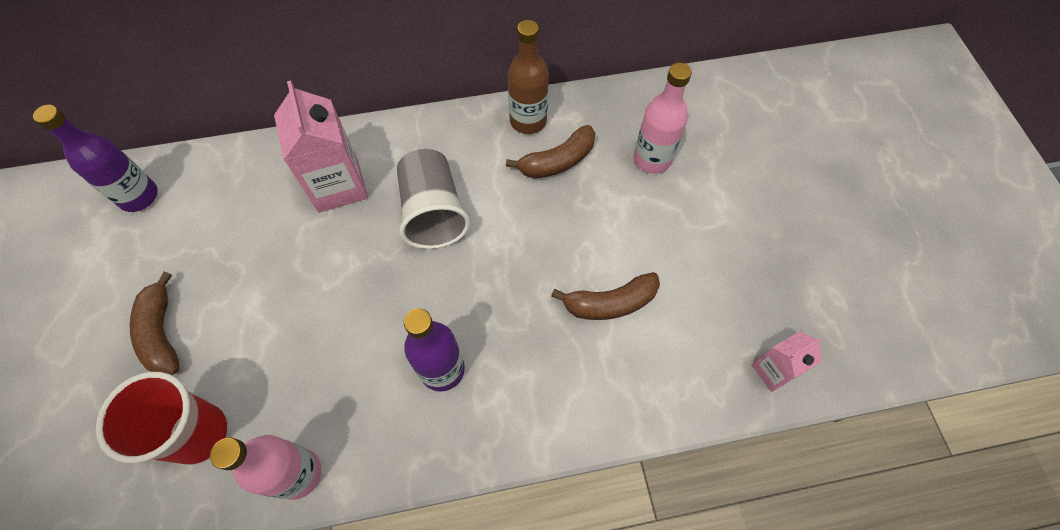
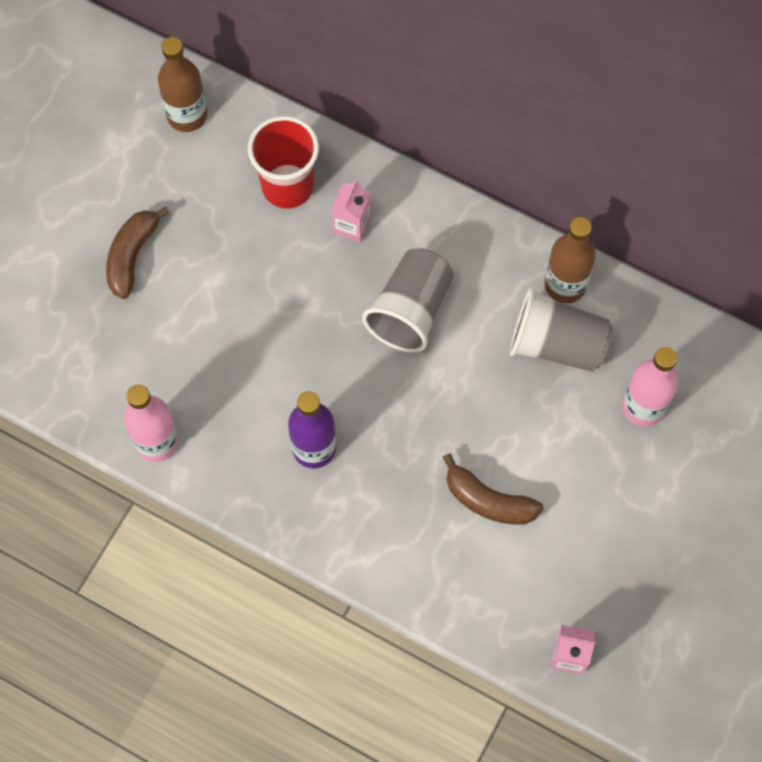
camera: 40 degrees right, 5 degrees up
purple bottle [33,105,158,212] -> brown bottle [158,37,207,132]
red cup [96,372,227,464] -> red cup moved to [248,116,319,208]
pink carton [274,80,368,213] -> pink carton [331,180,371,242], size x0.55
brown banana [506,125,595,178] -> grey cup [510,287,613,372]

